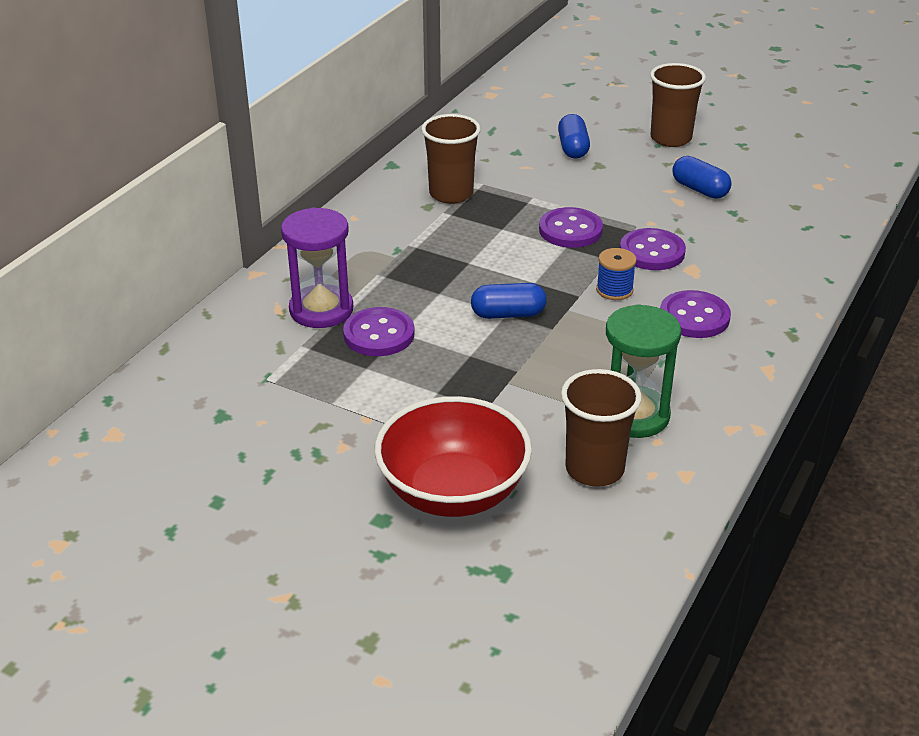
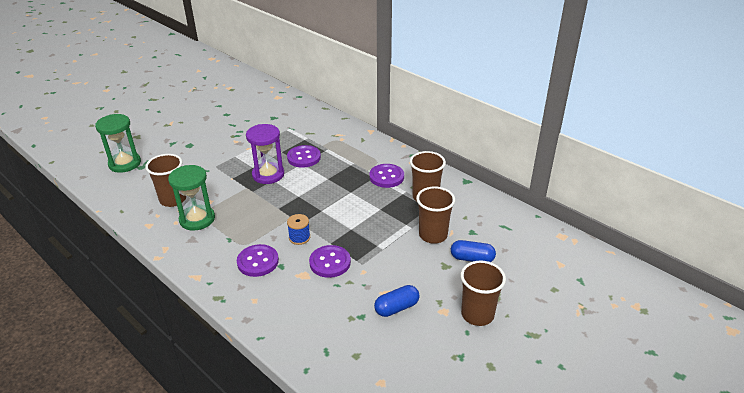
camera: 105 degrees right, 0 degrees up
purple hourglass [281,207,353,328] -> purple hourglass moved to [246,124,284,184]
red bowl [374,396,532,517] -> none
blue capsule [471,283,547,319] -> none
purple button [539,207,603,248] -> purple button moved to [369,164,404,188]
none -> green hourglass [95,114,141,173]
none -> brown cup [416,186,455,244]

